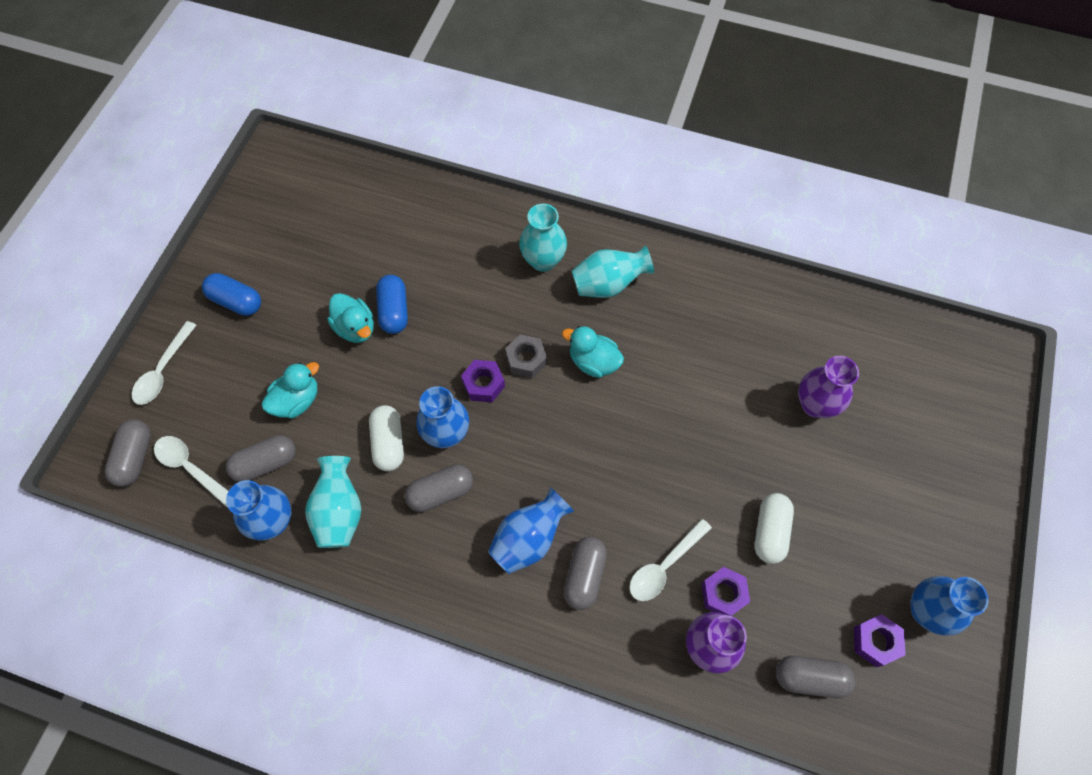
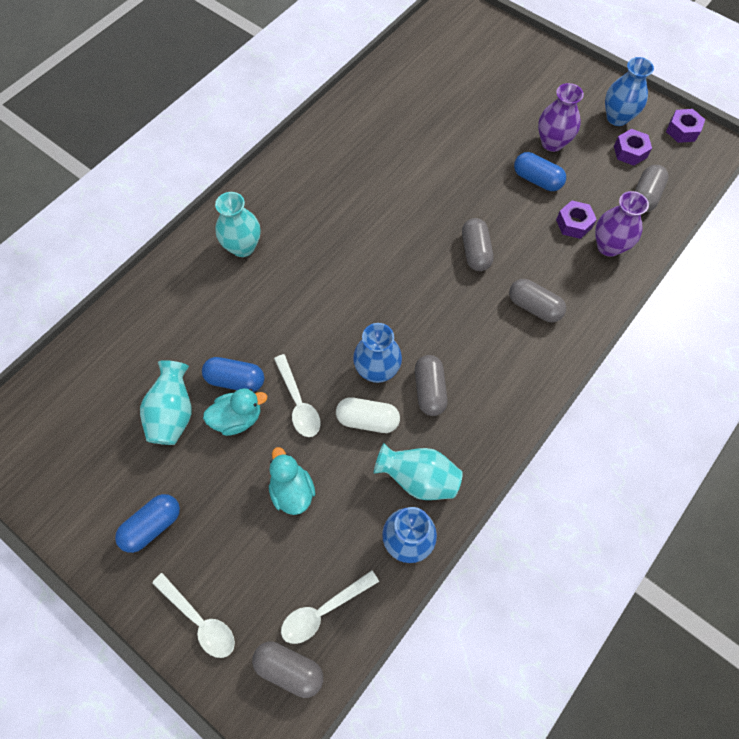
camera: 70 degrees left, 0 degrees up
grey capsule [226,435,296,482] -> grey capsule moved to [462,218,493,271]
purple nut [461,360,505,402] -> purple nut moved to [666,109,705,143]
blue vase [488,487,574,574] -> none
grey nut [505,334,547,378] -> none
turquoise duck [562,326,624,378] -> none
turquoise vase [572,245,654,298] -> turquoise vase moved to [140,360,192,445]
white spoon [629,519,712,601] -> white spoon moved to [274,354,321,437]
white capsule [755,493,794,564] -> blue capsule [514,152,566,191]
purple vase [798,356,859,418] -> purple vase moved to [538,83,584,152]

